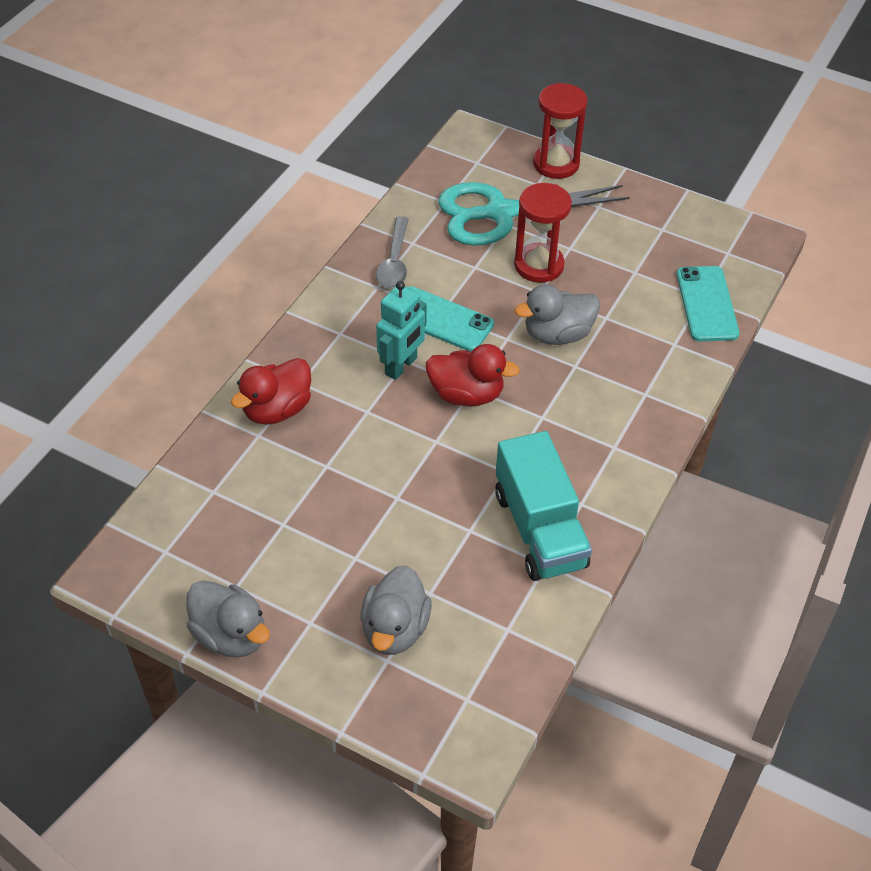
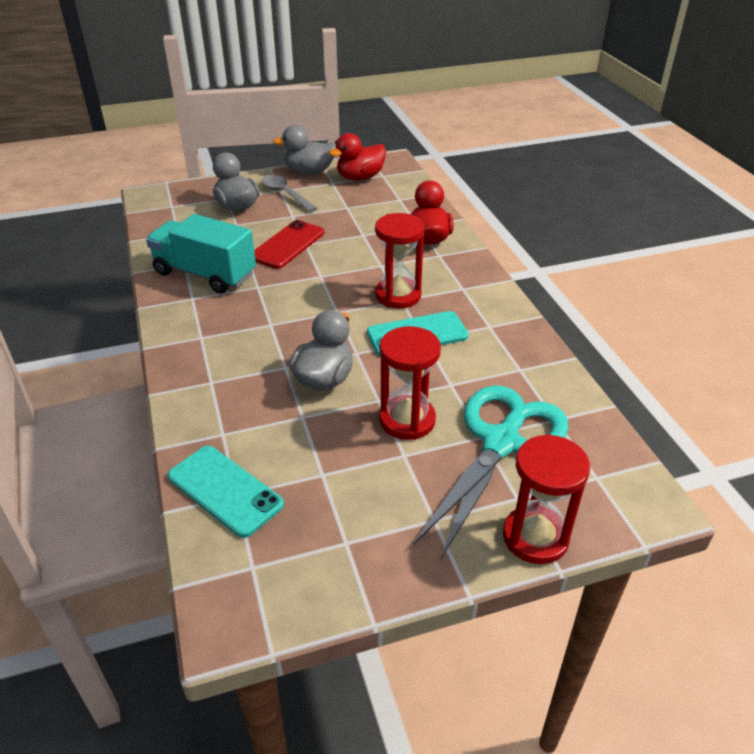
camera: 135 degrees right, 10 degrees down
grey spoon [376,216,409,289] -> grey spoon moved to [262,175,317,212]
turquoise robot [376,281,427,380] -> red hourglass [375,213,425,309]
red duck [426,344,520,406] -> red duck moved to [329,133,386,181]
none -> red phone [254,220,324,269]

